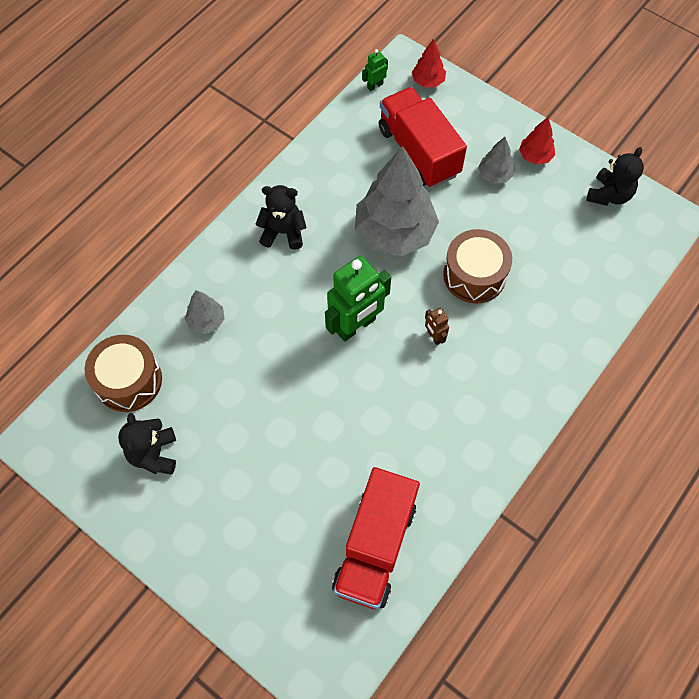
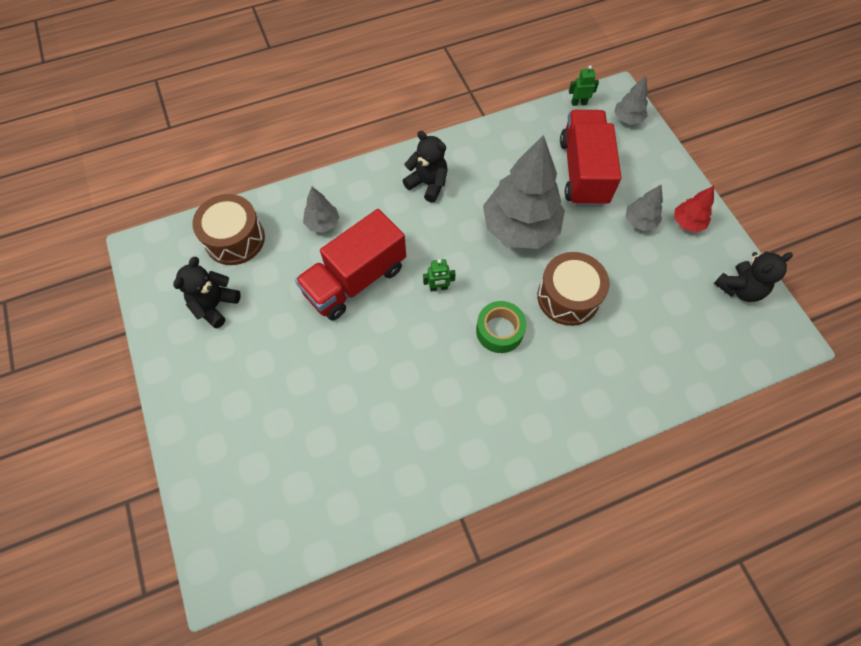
camera: 30 degrees right, 0 degrees up
green robot [325,256,391,342] -> green robot [423,259,456,291], size x0.45
red truck [332,467,420,609] -> red truck moved to [295,209,406,320]
red tree [412,39,446,87] -> grey tree [614,76,648,125]
brown robot [425,307,449,345] -> green tape [476,301,526,353]

